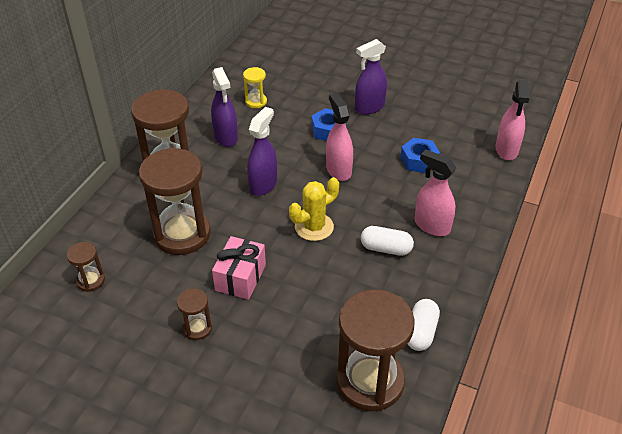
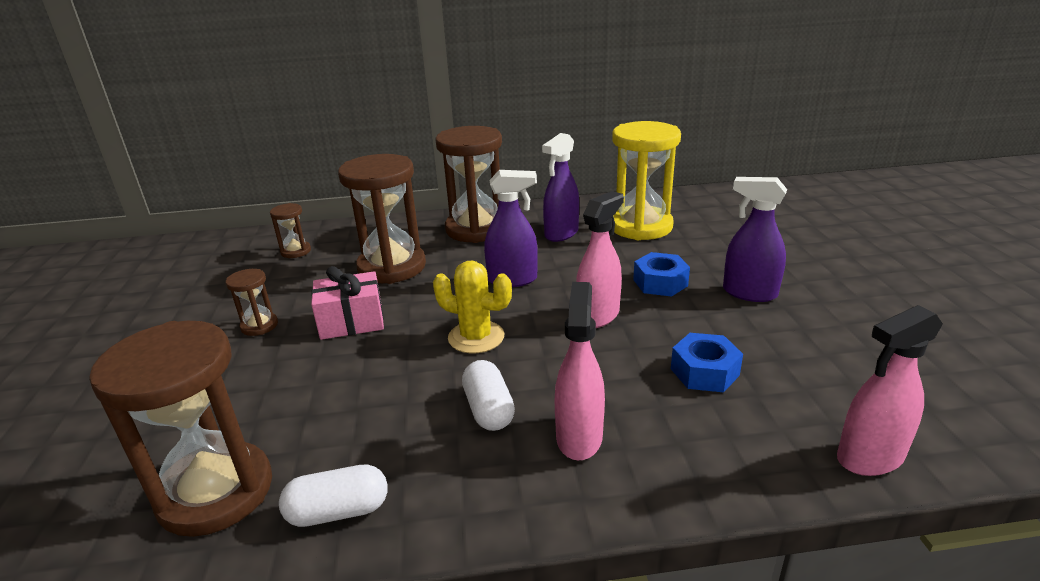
camera: 60 degrees right, 15 degrees down
yellow hourglass [243,67,267,108] -> yellow hourglass [612,121,681,240], size x2.17

